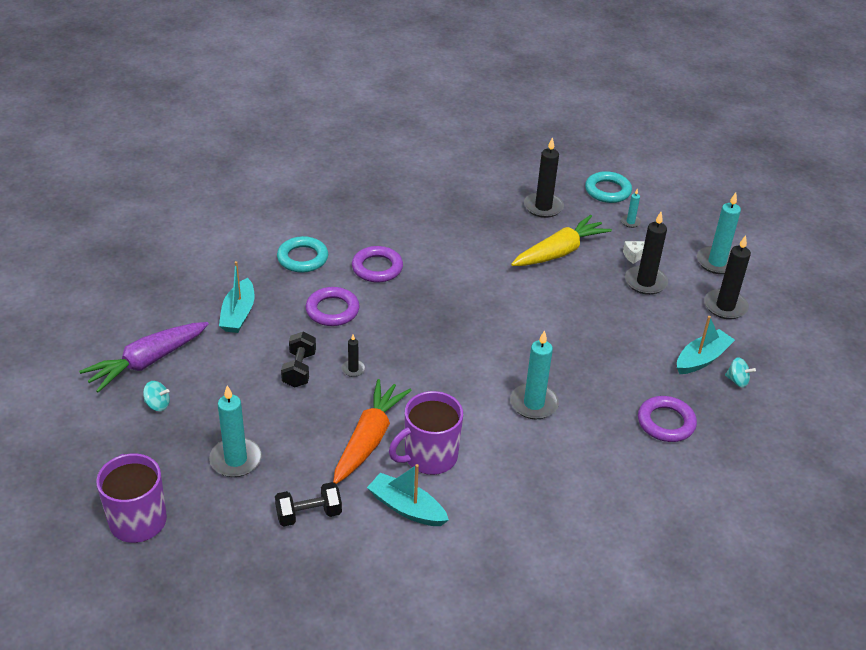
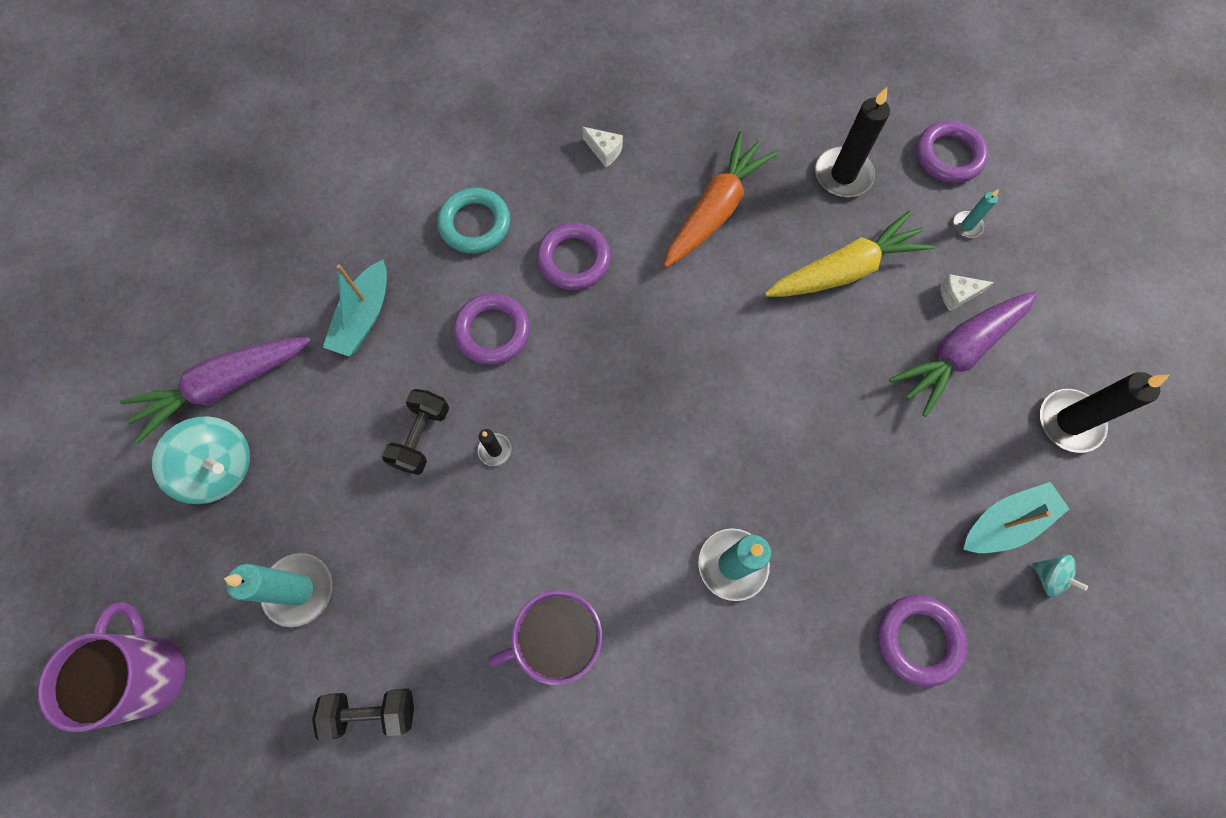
camera: 15 degrees right, 30 degrees up
turquoise spinning top [143,381,170,411] -> turquoise spinning top [152,416,250,504], size x1.95
orange carrot [333,379,412,484] -> orange carrot moved to [664,131,778,268]
turquoise boat [367,464,449,526] -> none
turquoise ring [585,171,632,203] -> purple ring [916,121,988,183]
black candle [625,212,668,295] -> purple carrot [889,291,1038,417]
turquoise candle [697,192,741,274] -> none
none -> white cheese [582,127,623,168]

